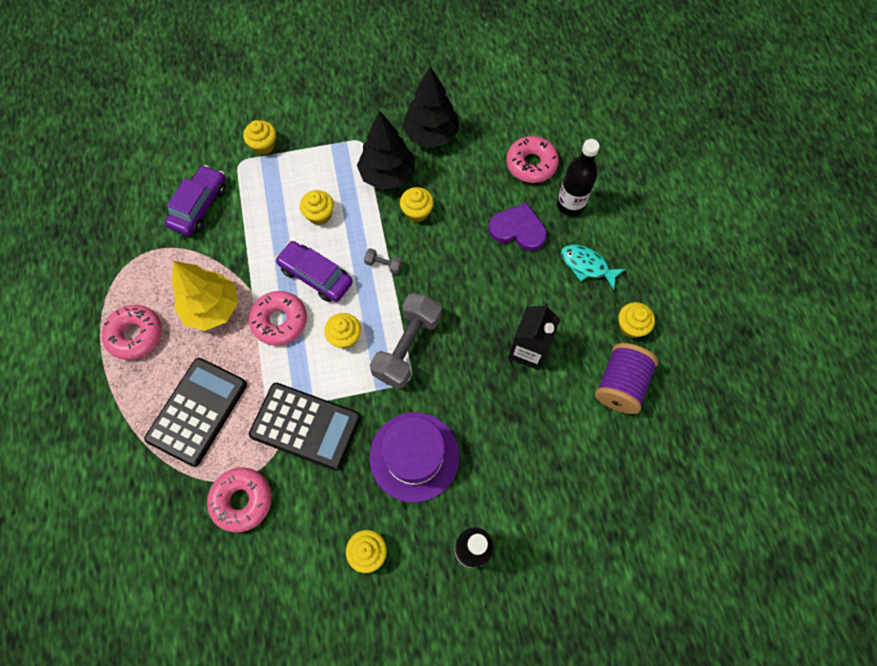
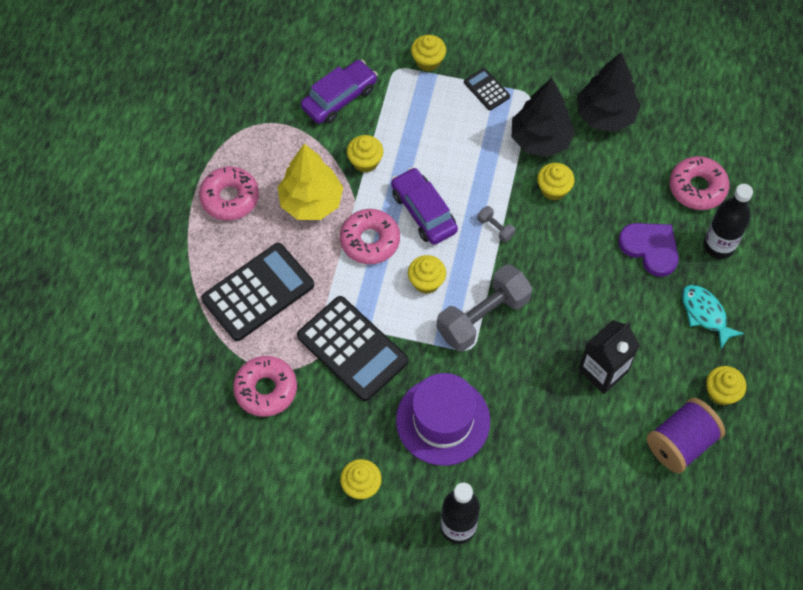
camera: 25 degrees right, 5 degrees down
yellow cupcake [300,190,334,225] -> yellow cupcake moved to [347,135,383,173]
none -> black calculator [464,68,510,110]

